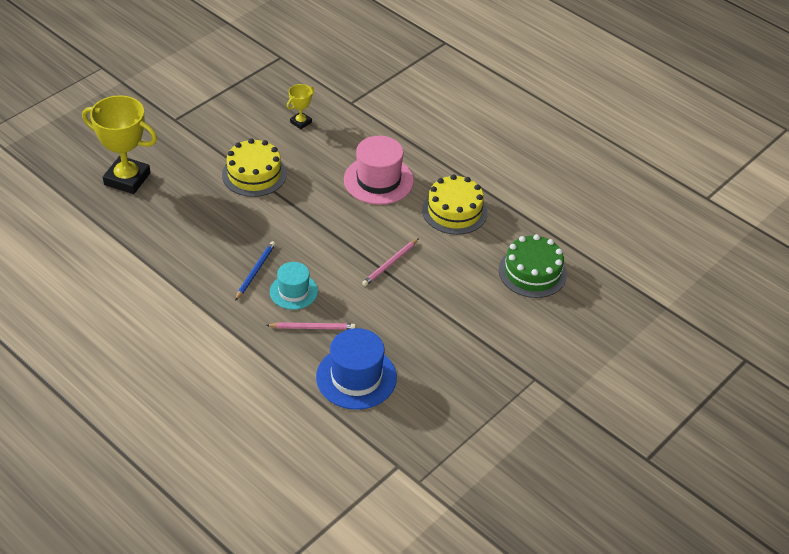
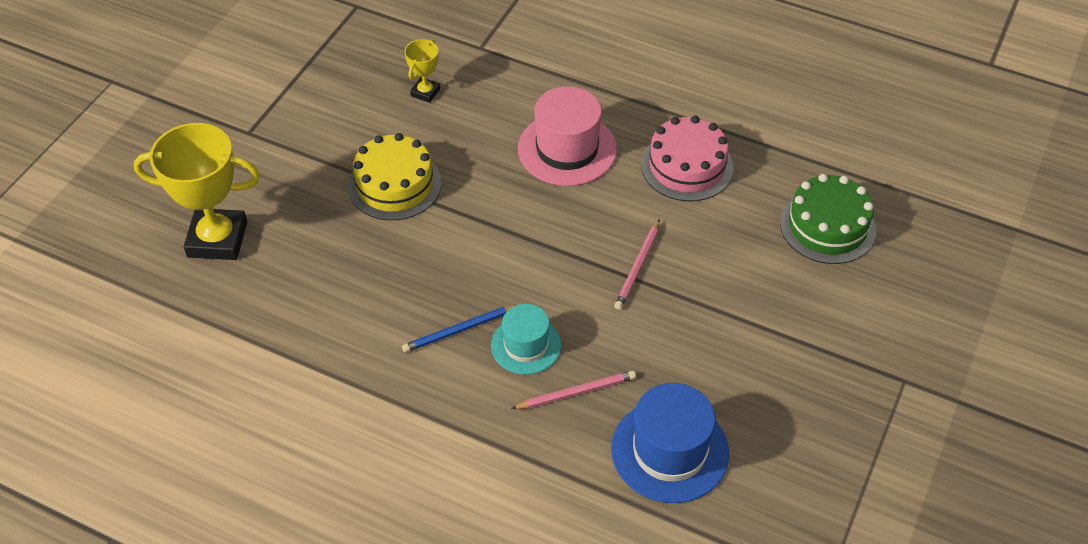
camera: 15 degrees left, 5 degrees up
blue pencil [235,241,275,301] -> blue pencil turned 120 degrees counterclockwise [402,305,516,353]
yellow cake [422,174,488,235] -> pink cake [641,116,733,202]

